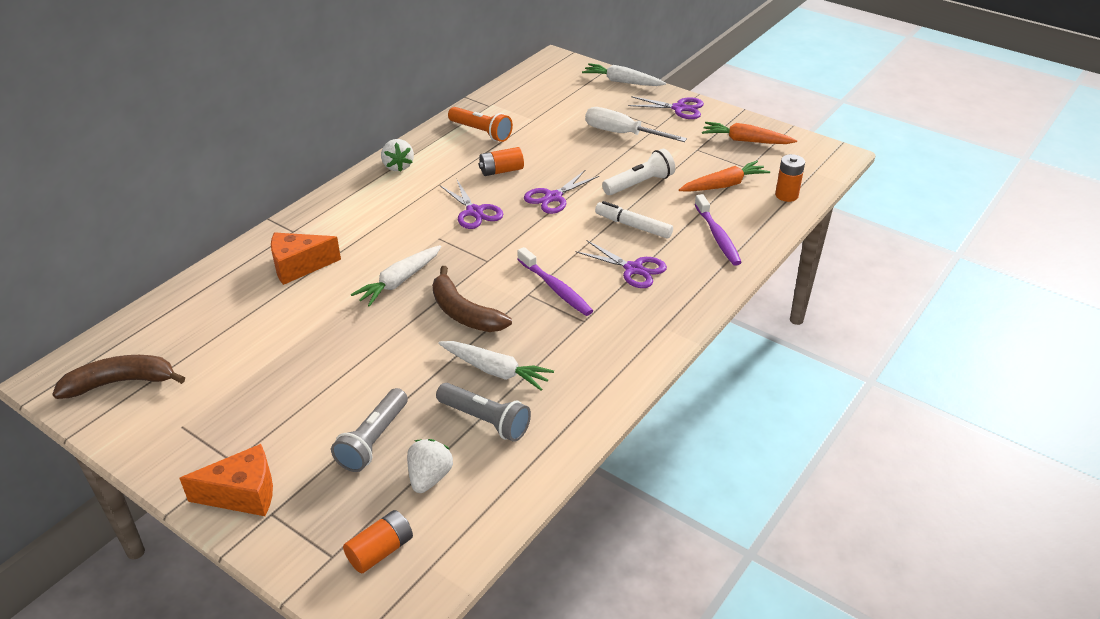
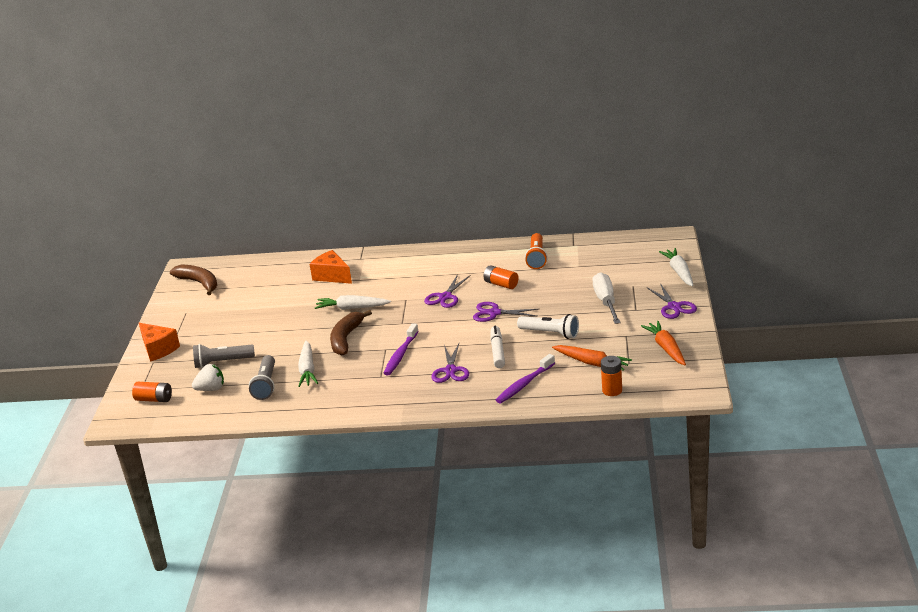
camera: 60 degrees right, 10 degrees down
white strawberry [381,139,414,172] -> none

